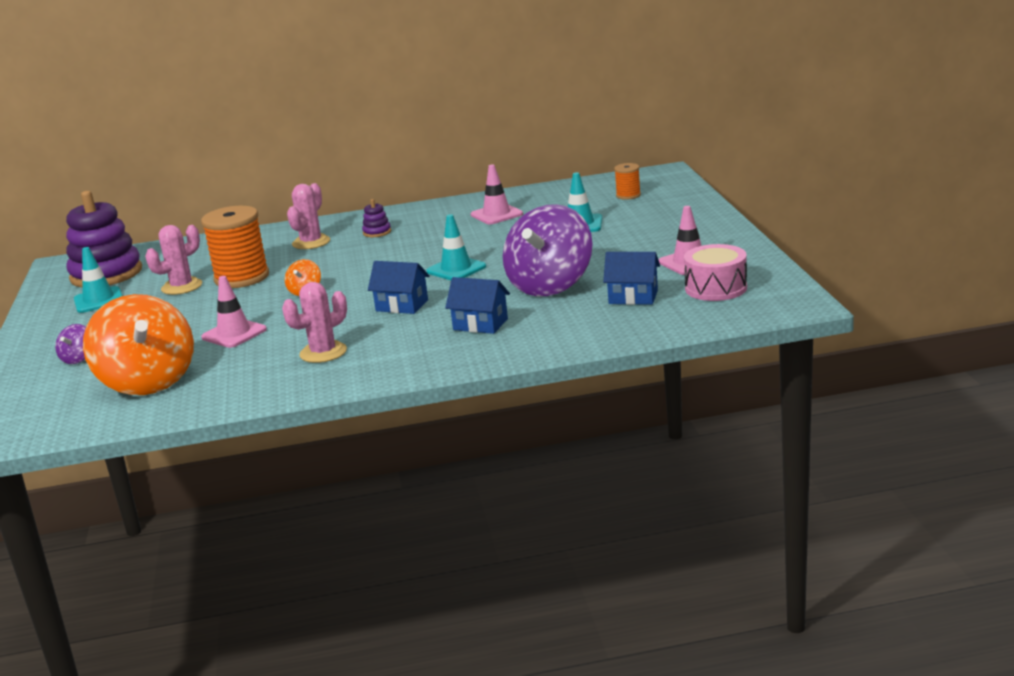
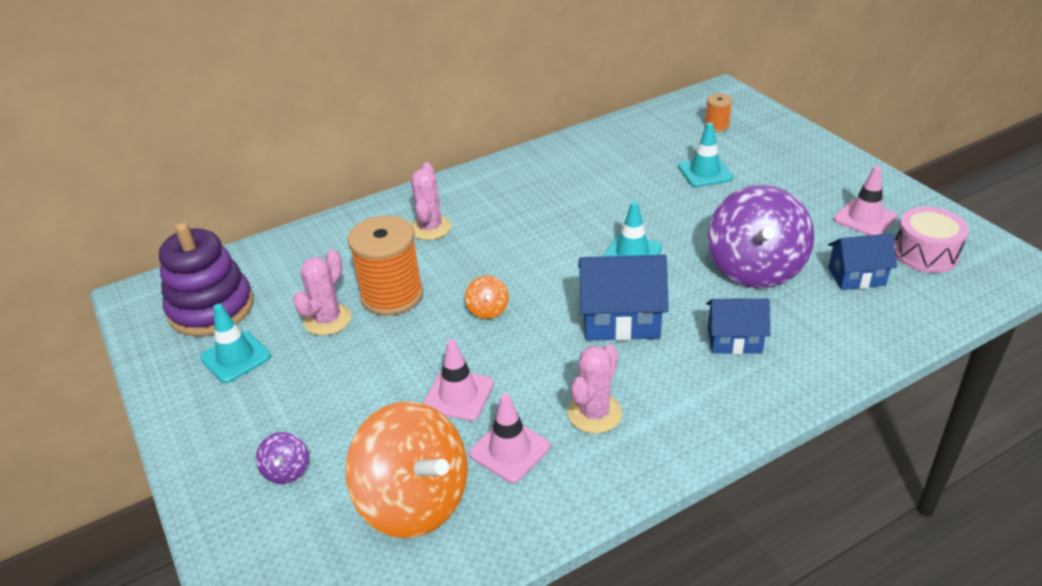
camera: 20 degrees left, 15 degrees up
purple stacking toy [362,199,391,237] -> none
blue house [368,261,430,314] -> blue house [578,255,669,341], size x1.54
pink traffic cone [471,164,523,224] -> pink traffic cone moved to [469,394,550,483]

